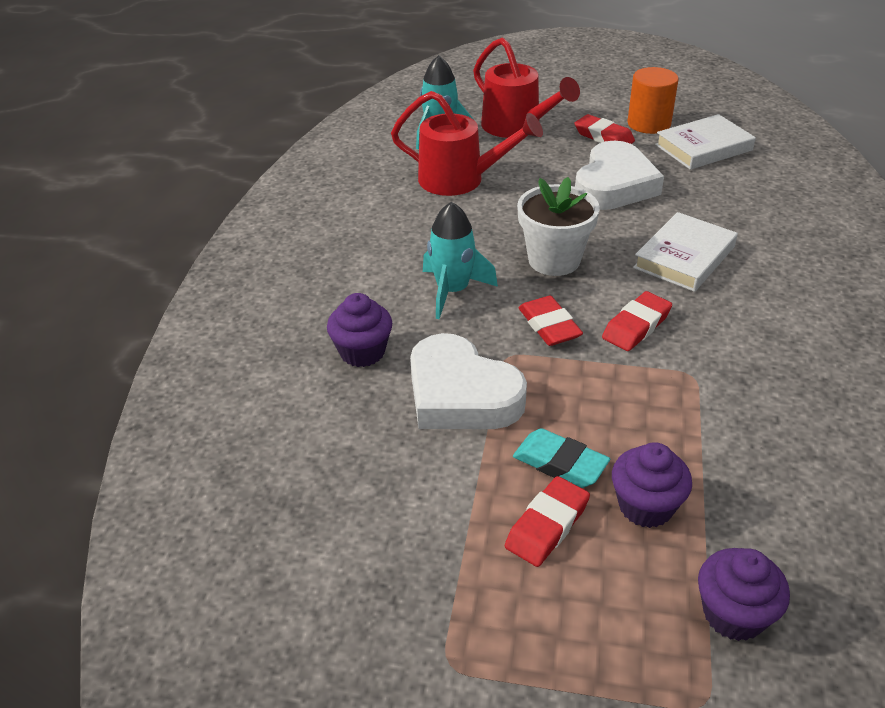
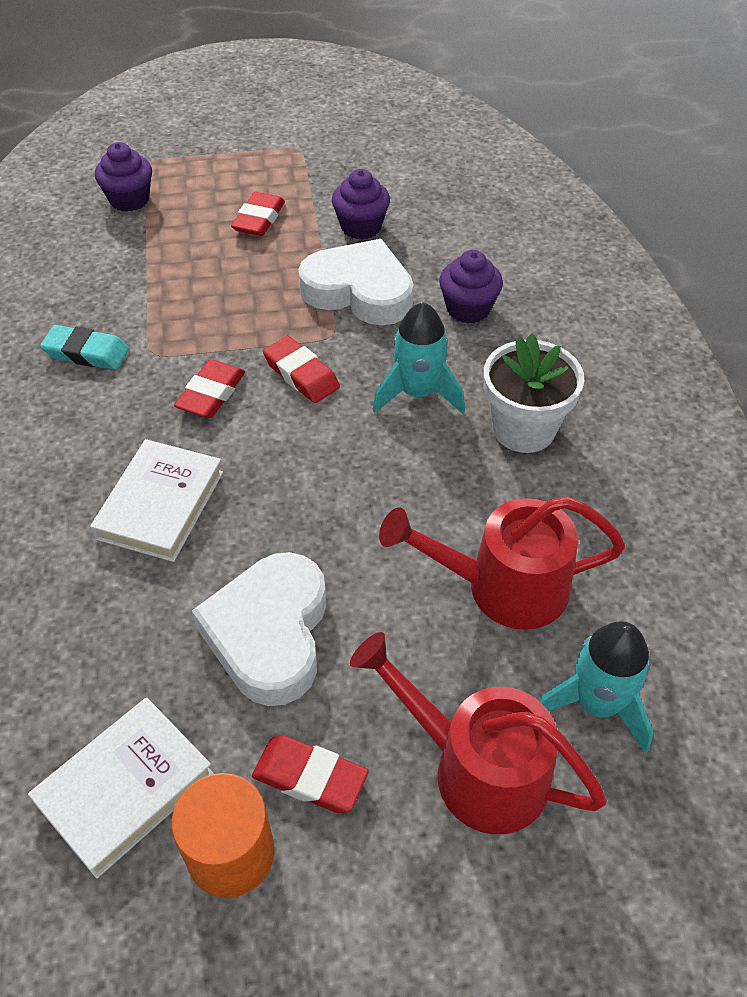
camera: 160 degrees right, 10 degrees up
turquoise eraser [513,428,610,488] -> turquoise eraser moved to [40,325,129,370]
white flower pot [517,177,600,276] -> white flower pot moved to [484,333,584,453]
purple cupcake [612,442,692,528] -> purple cupcake moved to [332,169,390,239]

